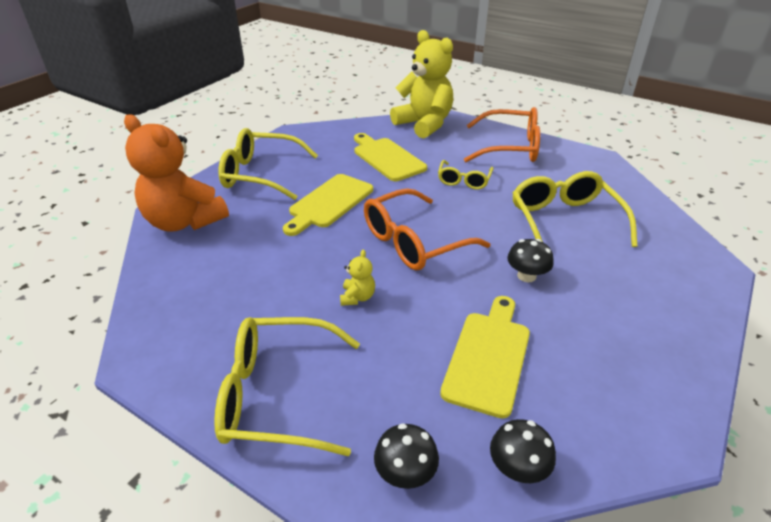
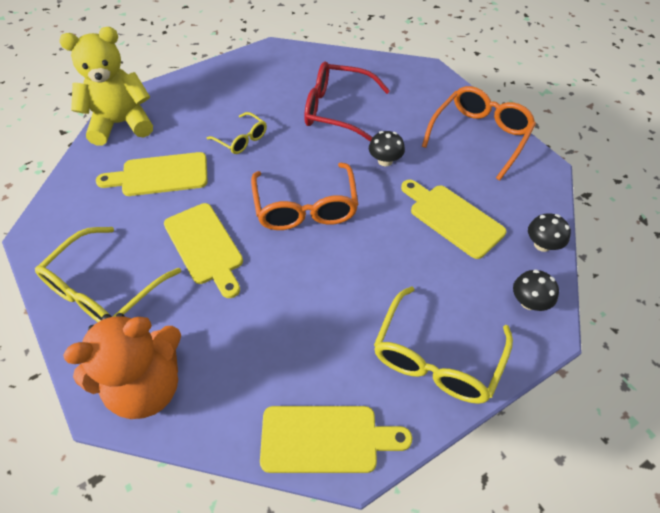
camera: 65 degrees left, 15 degrees up
yellow teddy bear [340,250,375,306] -> none
orange glasses [464,107,540,162] -> orange glasses moved to [422,86,536,180]
yellow glasses [513,171,637,247] -> red glasses [304,61,390,142]
none -> yellow cutting board [260,406,412,473]

